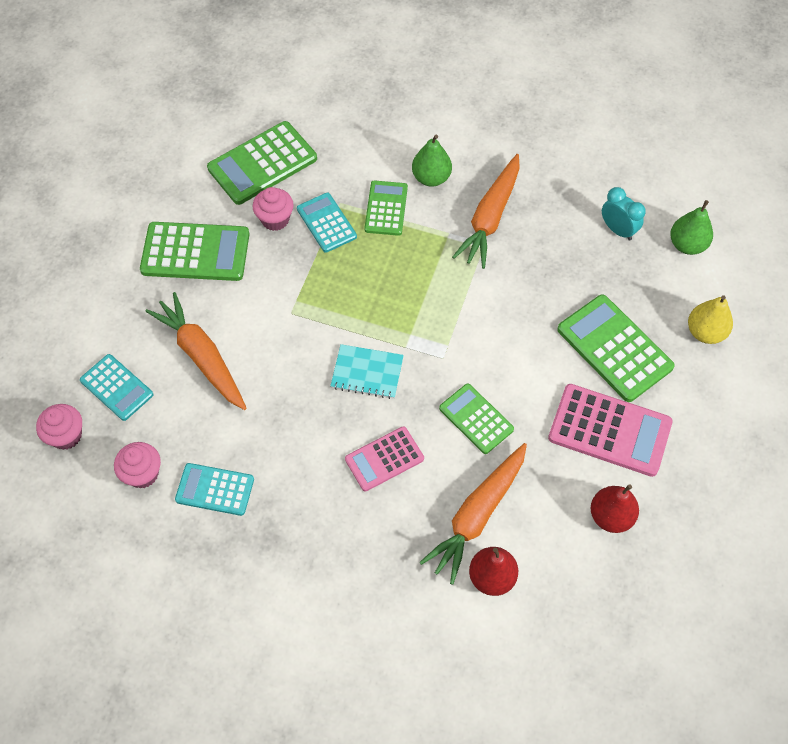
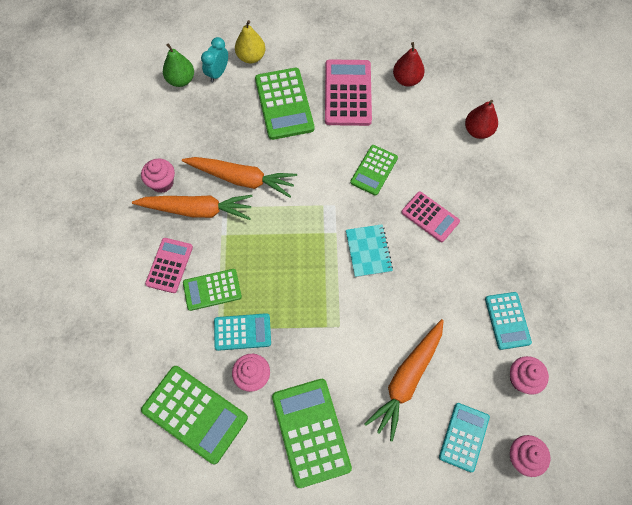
camera: 110 degrees left, 5 degrees up
turquoise calculator [297,193,357,253] -> turquoise calculator turned 135 degrees counterclockwise [214,313,271,351]
green pear [412,135,452,187] -> pink calculator [145,238,193,293]
orange carrot [420,443,527,585] -> orange carrot moved to [182,157,297,198]
green calculator [557,294,675,402] -> green calculator turned 45 degrees counterclockwise [255,68,314,140]
turquoise clock [602,187,646,241] -> turquoise clock moved to [201,37,228,82]
none -> pink cupcake [141,158,175,193]

